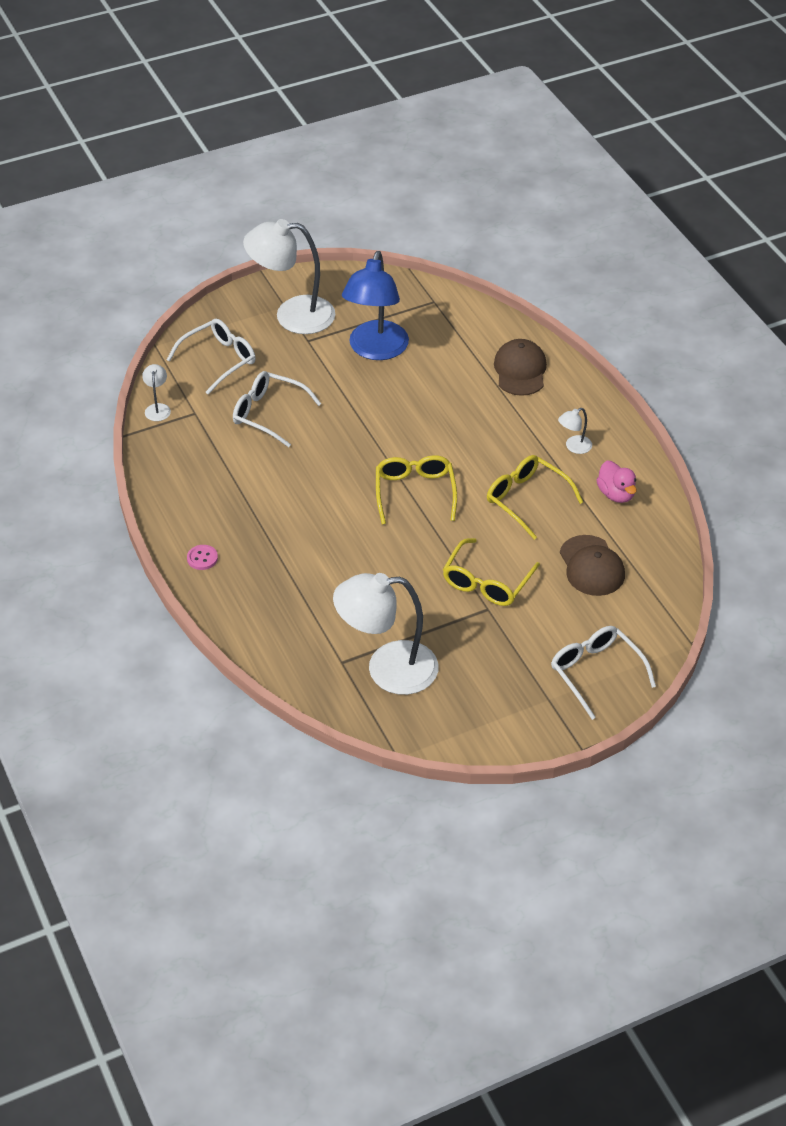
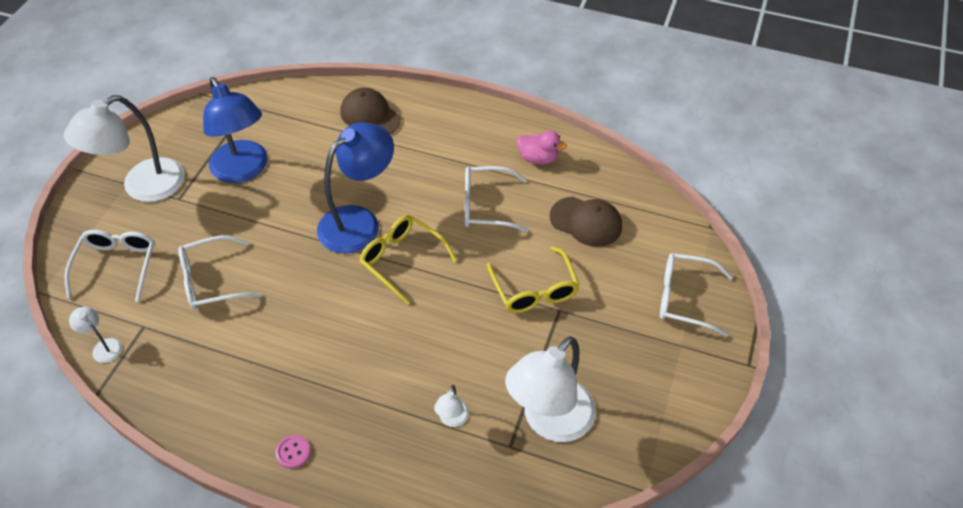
camera: 45 degrees left, 5 degrees up
yellow glasses [487,455,583,540] -> white glasses [465,166,529,232]
white lamp [558,408,592,454] -> white lamp moved to [434,385,469,427]
none -> blue lamp [317,122,394,254]

